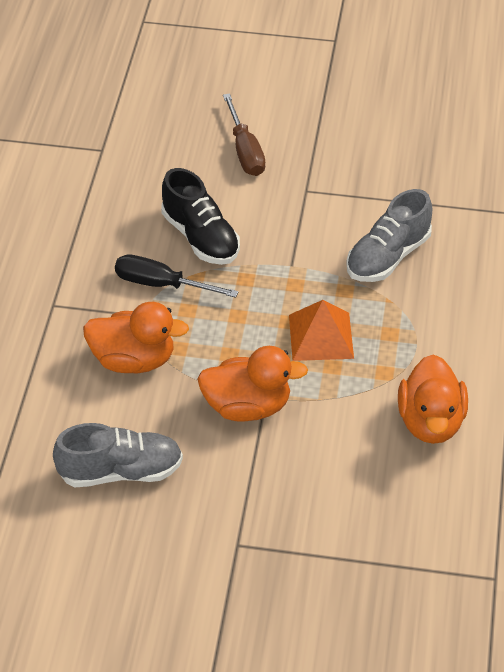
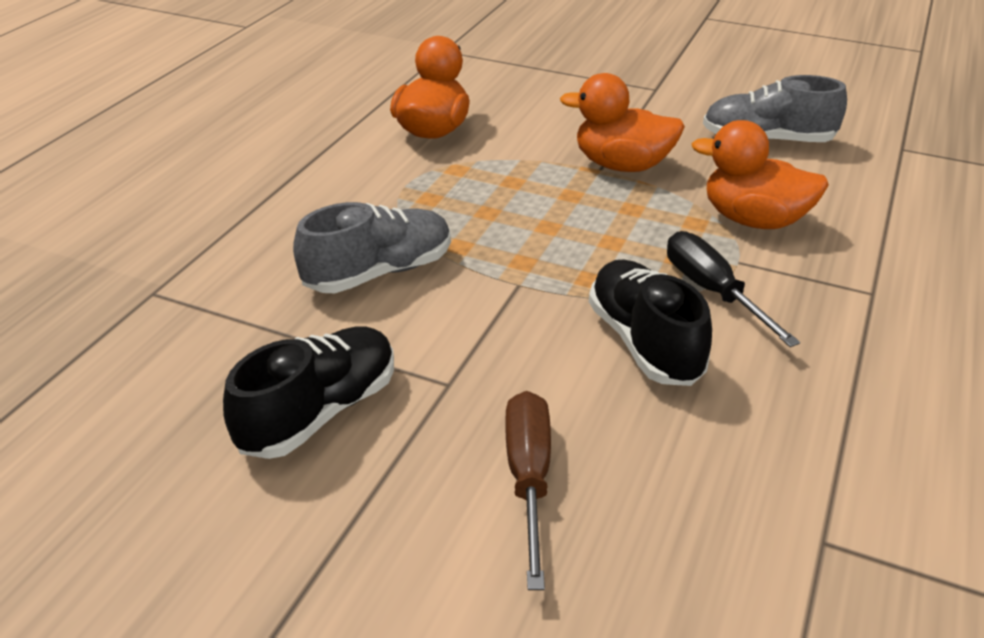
camera: 165 degrees left, 10 degrees down
black screwdriver [115,254,239,298] -> black screwdriver turned 150 degrees counterclockwise [667,231,800,347]
orange pyramid [289,300,354,361] -> none
none -> black shoe [223,326,394,459]

